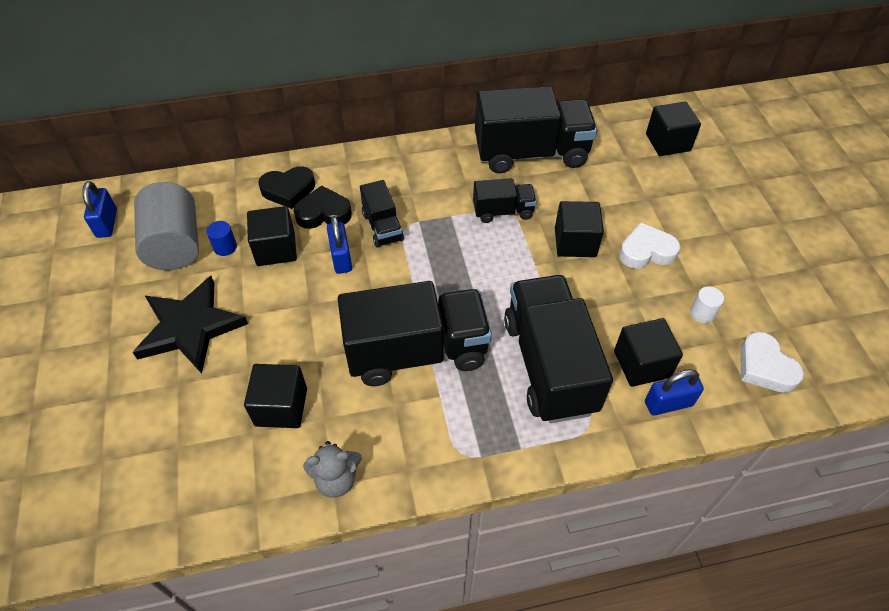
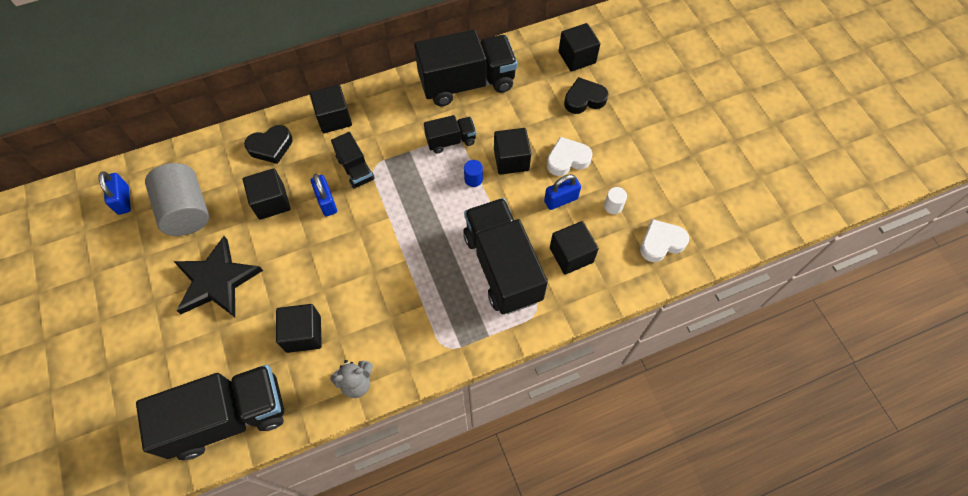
camera: 10 degrees left, 10 degrees up
blue cylinder [206,221,237,256] -> blue cylinder moved to [464,160,483,187]
black heart [294,185,352,229] -> black heart moved to [564,77,608,114]
black truck [338,281,492,386] -> black truck moved to [136,365,284,460]
blue padlock [645,369,704,416] -> blue padlock moved to [544,174,581,210]
white heart [740,332,804,393] -> white heart turned 105 degrees clockwise [640,219,689,262]
none -> black cube [310,85,352,133]

